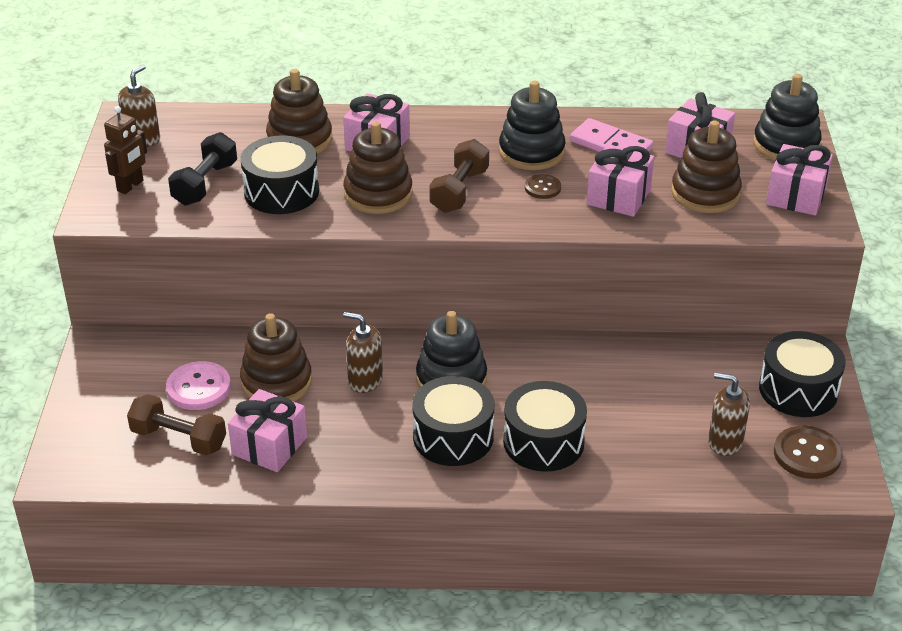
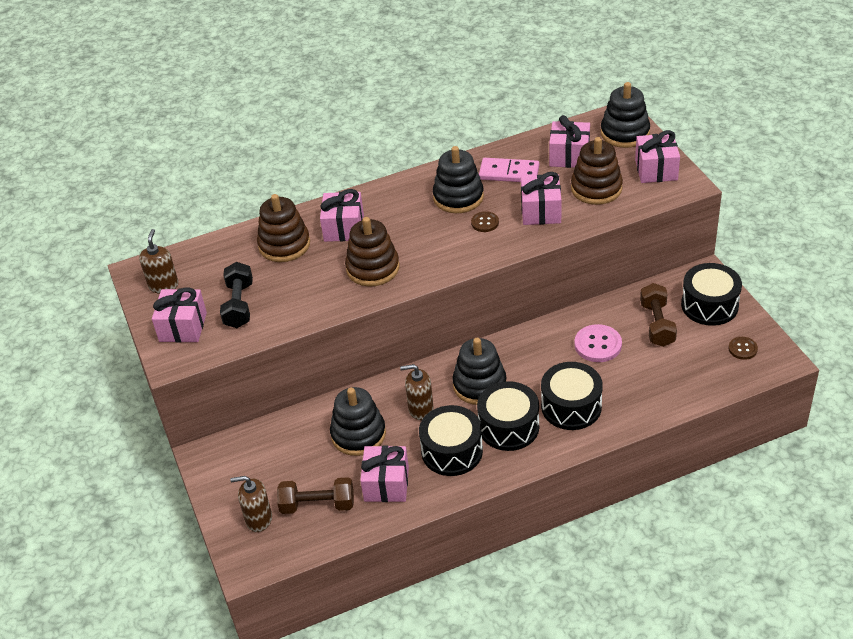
camera: 20 degrees left, 5 degrees up
brown robot [104,106,147,194] -> pink gift [152,287,207,343]
pink button [166,361,231,410] -> pink button moved to [574,324,622,362]
black drum [240,136,319,214] -> black drum moved to [419,405,483,476]
brown stacking toy [240,313,312,402] -> black stacking toy [330,387,386,456]
brown dumbbell [429,139,489,213] -> brown dumbbell moved to [640,283,677,347]
brown soap dispenser [708,372,750,456] -> brown soap dispenser moved to [230,476,272,532]
brown button [774,426,843,479] -> brown button [728,337,758,360], size x0.60

